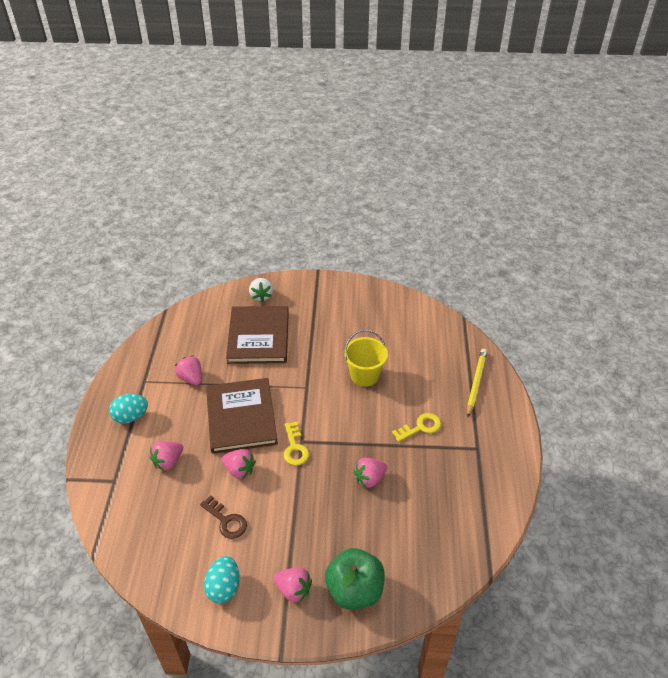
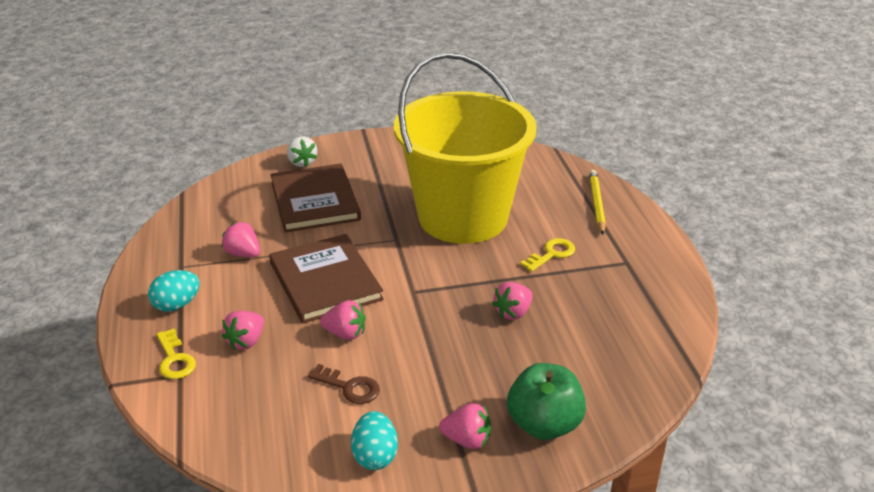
camera: 15 degrees left, 10 degrees down
yellow key [284,422,309,466] -> yellow key moved to [157,328,196,379]
yellow bucket [344,330,388,387] -> yellow bucket [394,52,537,244], size x2.49

